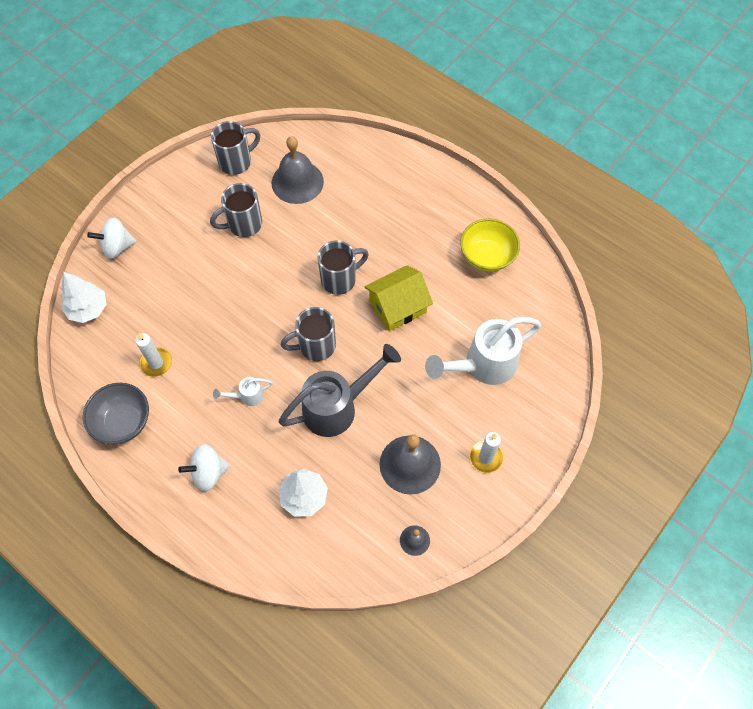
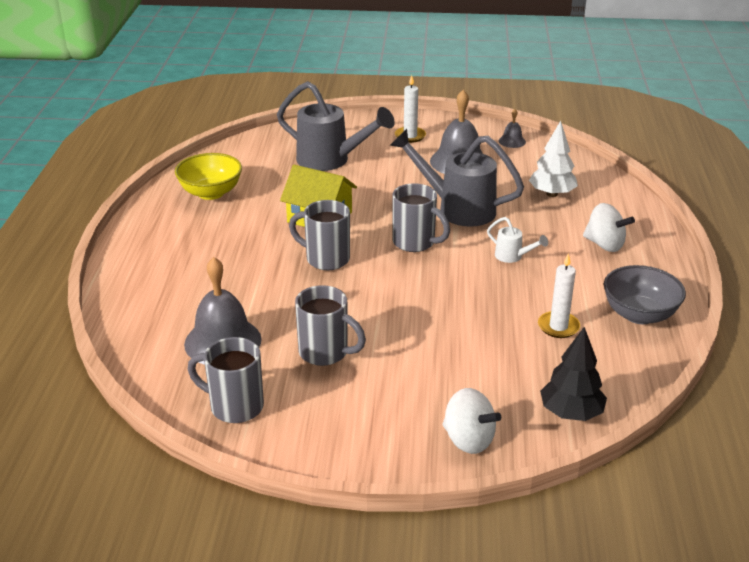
camera: 125 degrees left, 30 degrees down
white tree [61,272,107,323] -> black tree [540,327,607,421]
white watering can [425,317,541,385] -> grey watering can [277,81,394,171]

